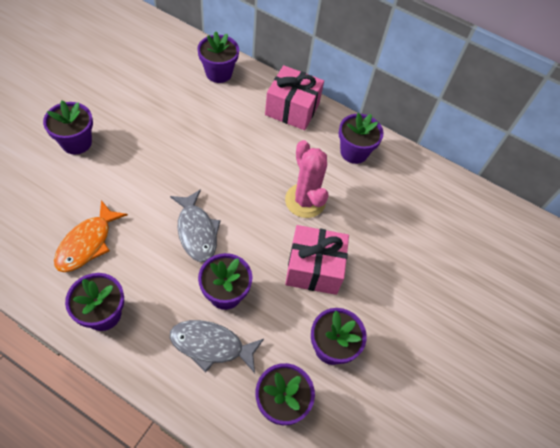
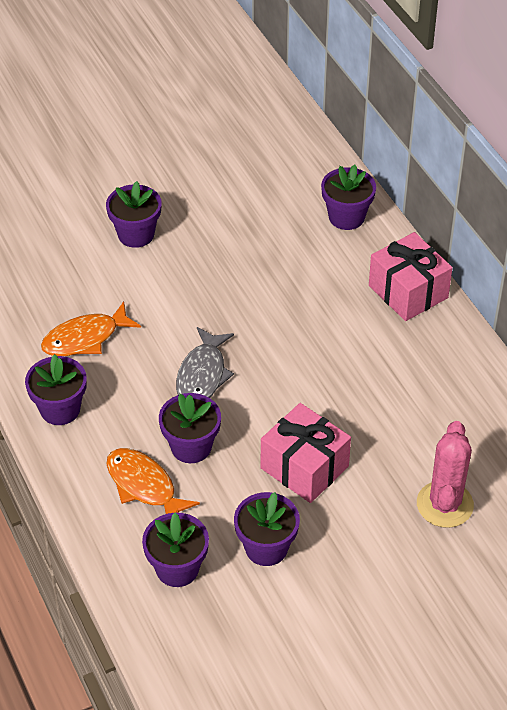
camera: 40 degrees right, 10 degrees down
grey fish [170,320,264,373] -> orange fish [107,448,200,514]
pink cactus [285,140,329,218] -> pink cactus moved to [417,421,474,528]
purple flower pot [339,113,384,164] -> none

